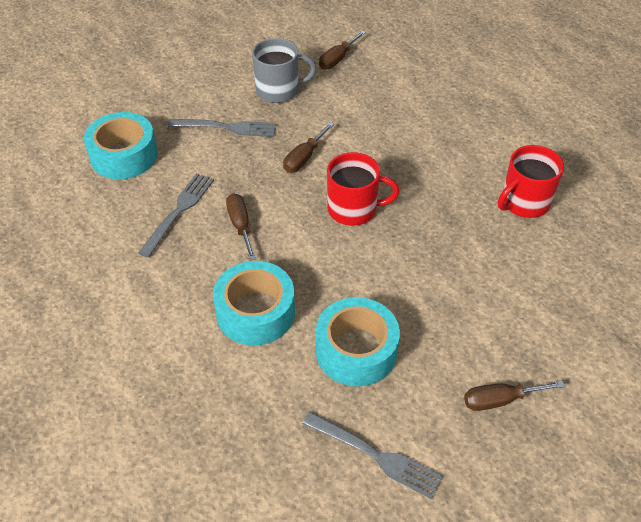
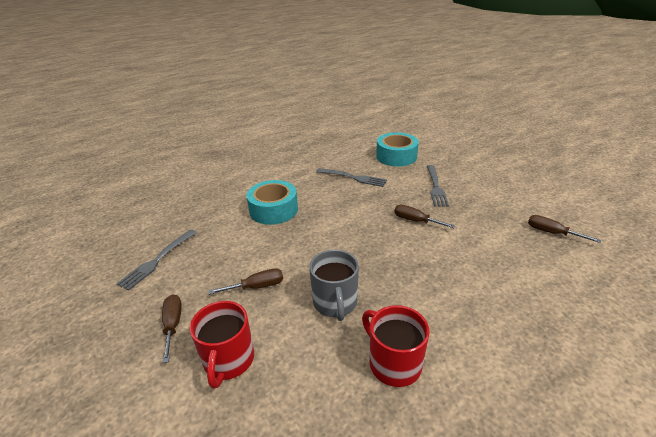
camera: 90 degrees right, 15 degrees down
brown screwdriver [226,194,256,261] -> brown screwdriver moved to [208,269,283,295]
grey mug [252,38,317,103] -> grey mug moved to [309,249,359,321]
turquoise tape [315,297,400,386] -> none
red mug [327,152,400,226] -> red mug moved to [190,301,254,389]

